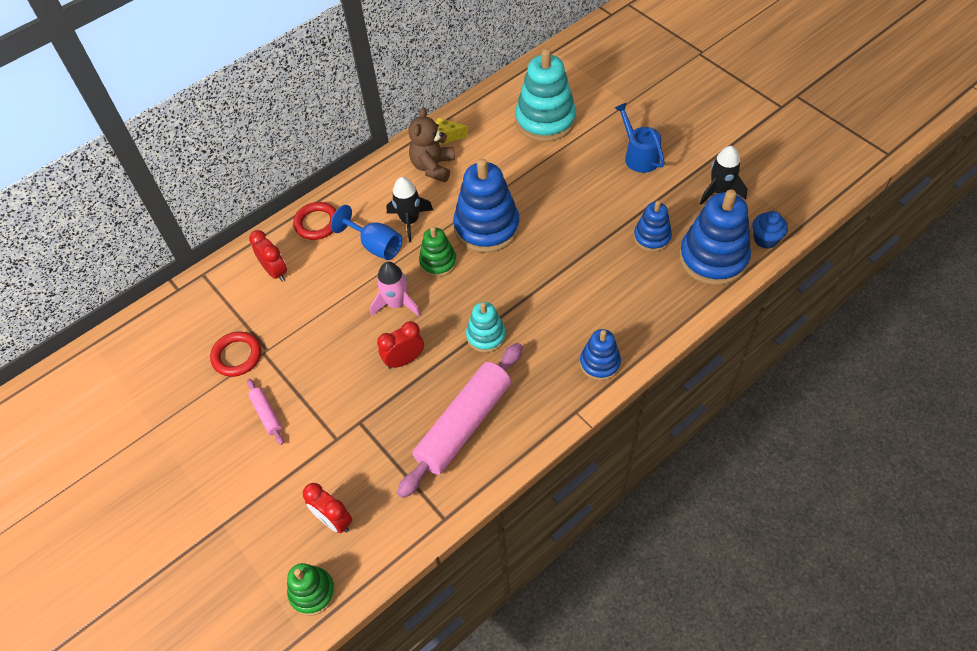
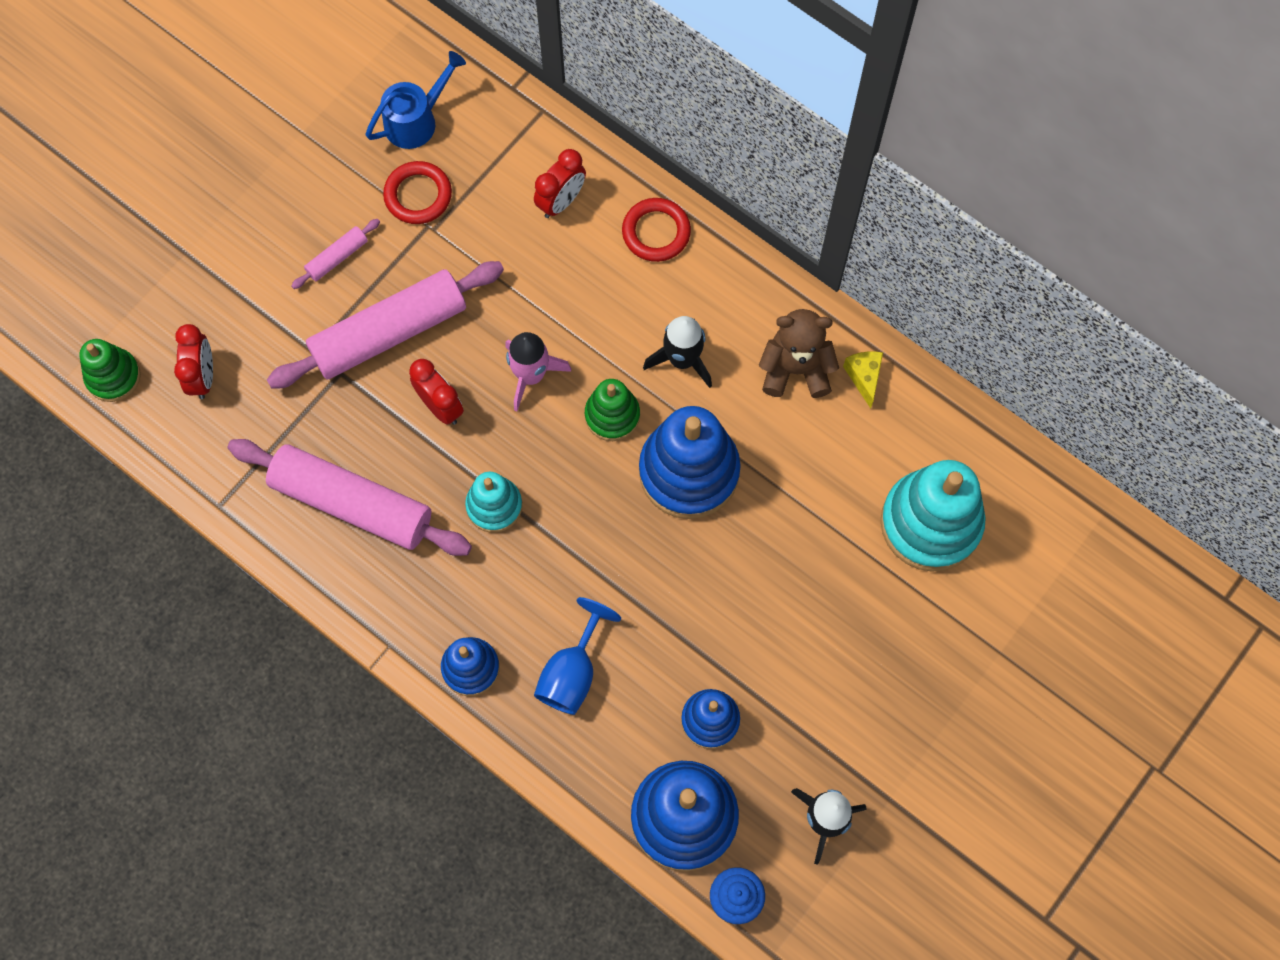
camera: 75 degrees right, 15 degrees up
red clock [303,483,352,533] -> red clock turned 150 degrees clockwise [174,324,213,399]
blue goblet [331,205,402,260] -> blue goblet moved to [534,597,621,715]
blue watering can [615,102,665,173] -> blue watering can moved to [366,51,466,149]
none -> pink rolling pin [267,261,504,389]

